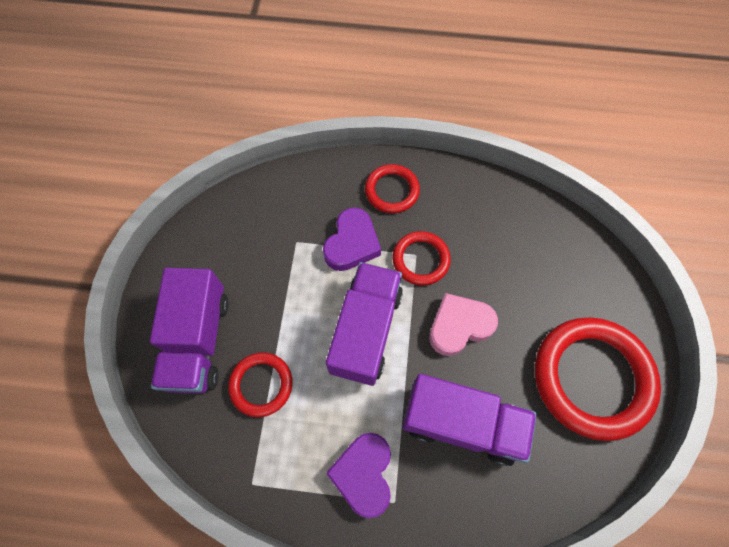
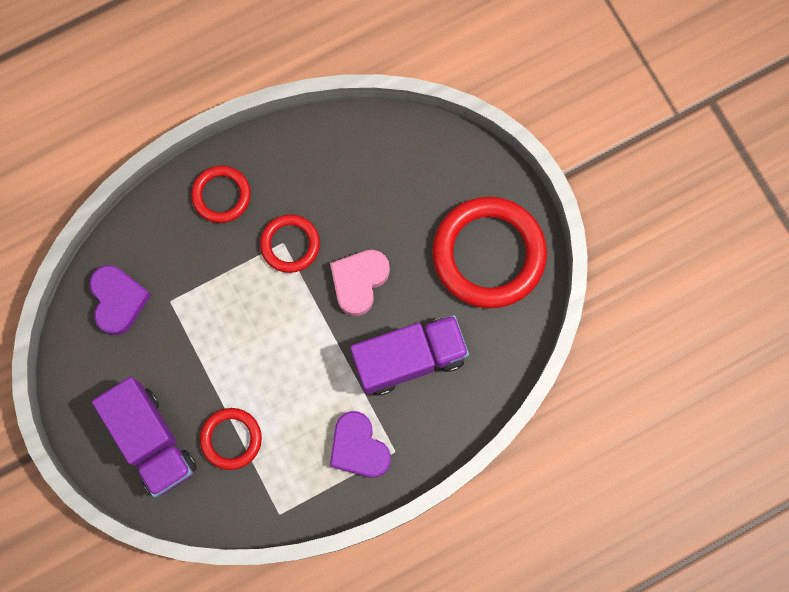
camera: 35 degrees left, 10 degrees up
purple heart [323,208,381,271] -> purple heart moved to [90,265,151,335]
purple truck [326,262,403,386] -> none

